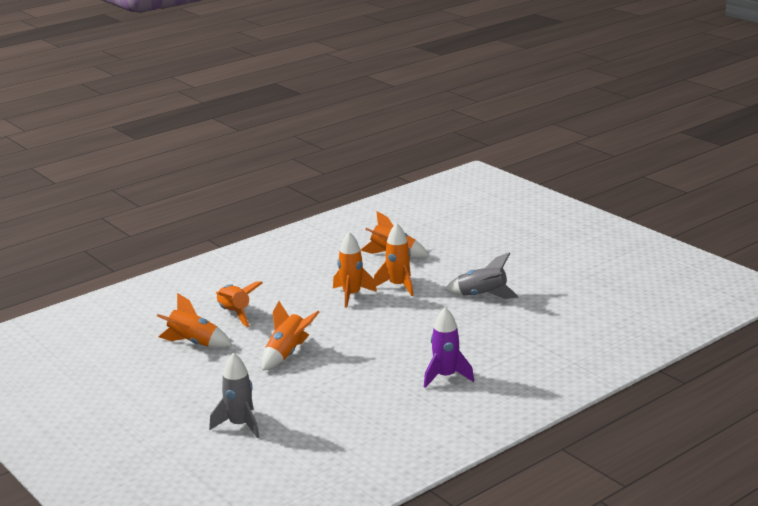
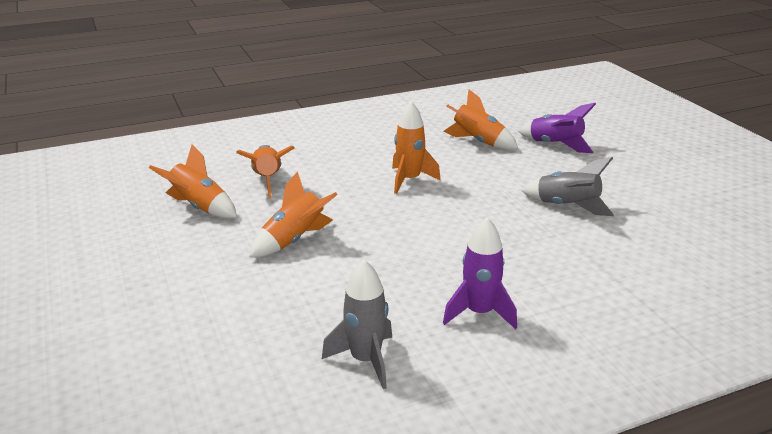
camera: 15 degrees right, 5 degrees up
grey rocket [209,353,259,438] -> grey rocket moved to [322,260,392,389]
orange rocket [374,223,413,296] -> none
none -> purple rocket [518,103,596,153]

